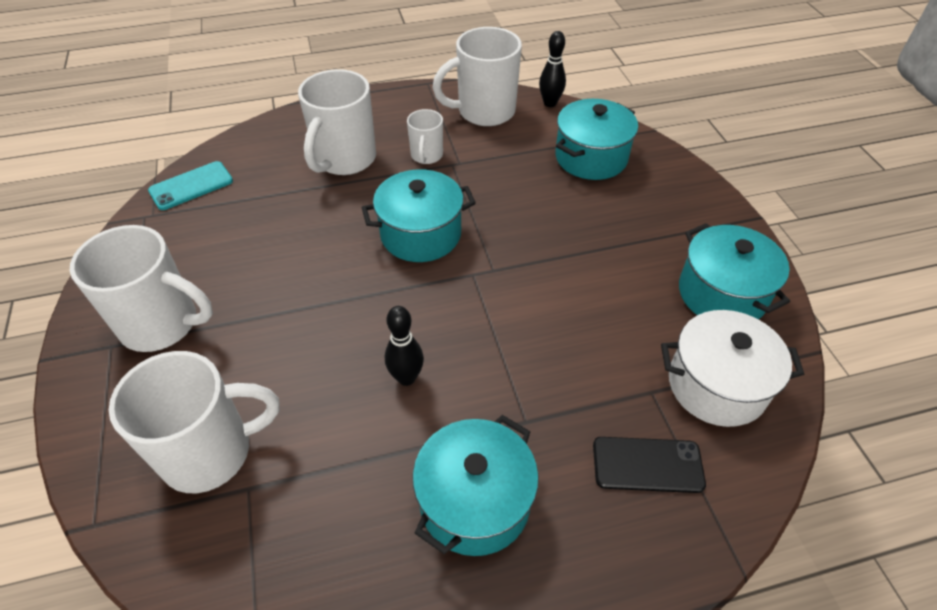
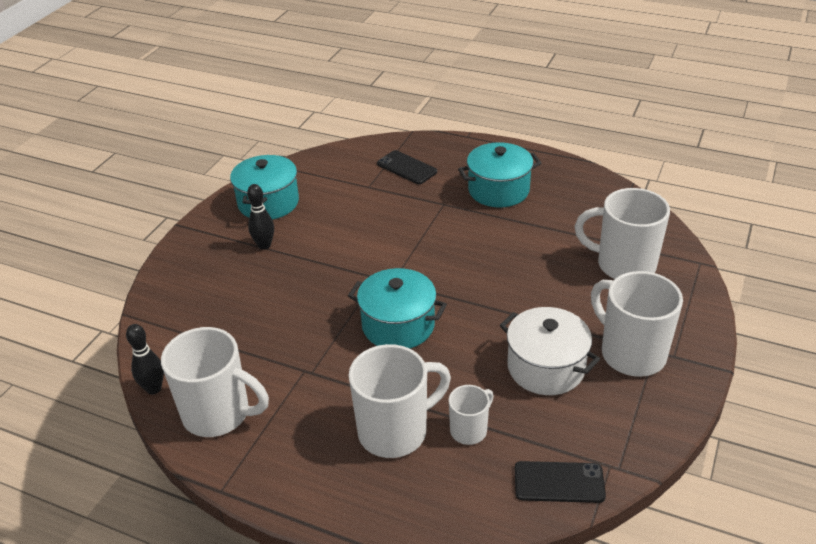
camera: 140 degrees left, 10 degrees down
turquoise phone [148,161,233,210] -> black phone [515,461,606,503]
black bowling pin [385,306,424,386] -> black bowling pin moved to [247,184,274,250]
white mug [407,109,443,164] -> white mug moved to [449,385,494,445]
turquoise pot [555,99,638,180] -> none
white pot [661,310,804,427] -> white pot moved to [500,307,600,395]

